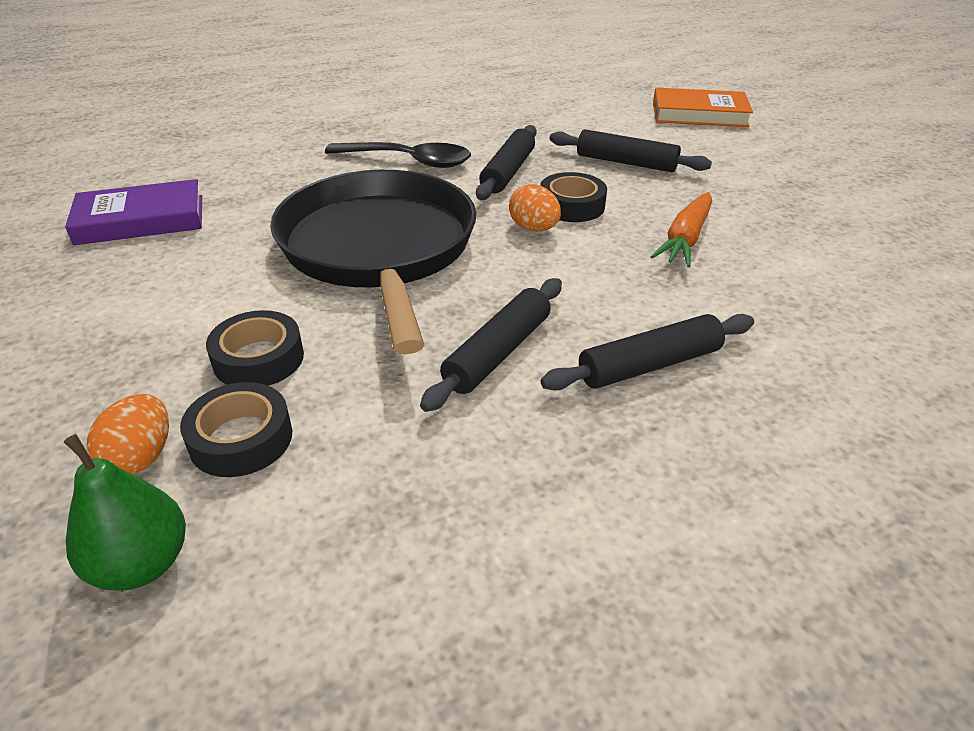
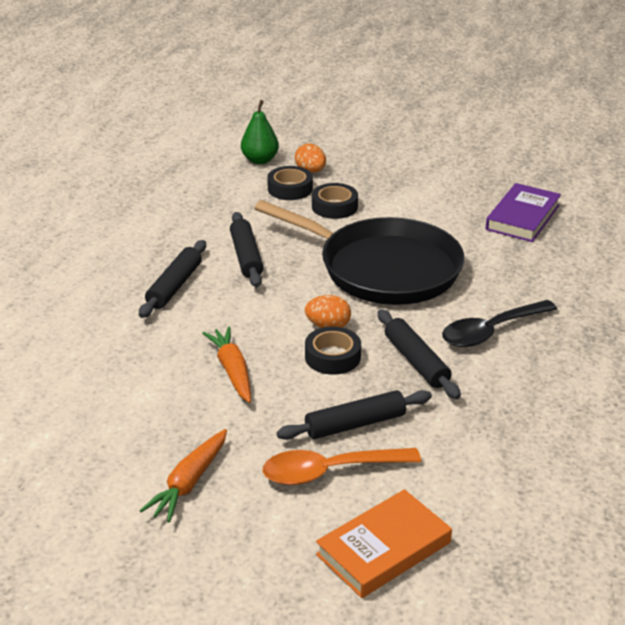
camera: 135 degrees right, 5 degrees down
none -> orange carrot [140,429,227,522]
none -> orange spoon [263,448,421,485]

